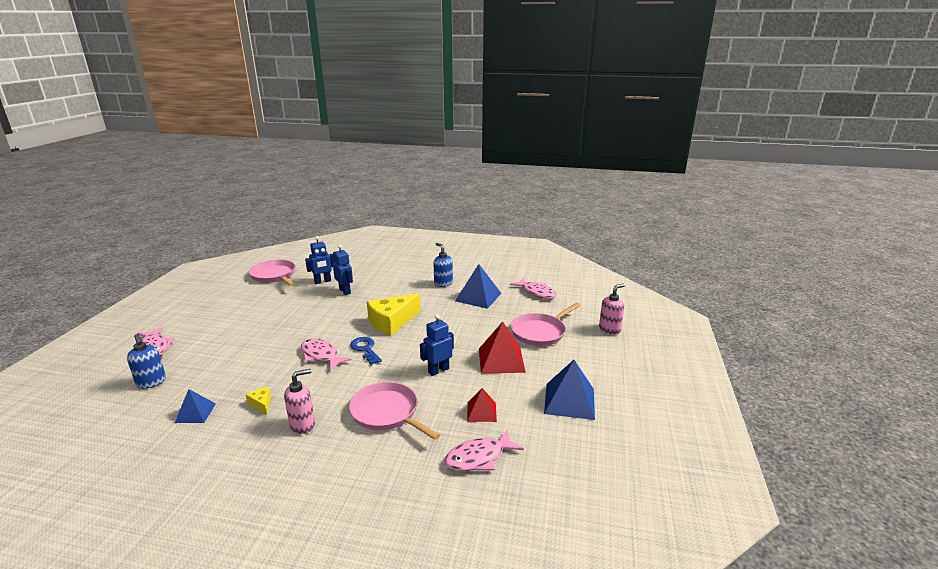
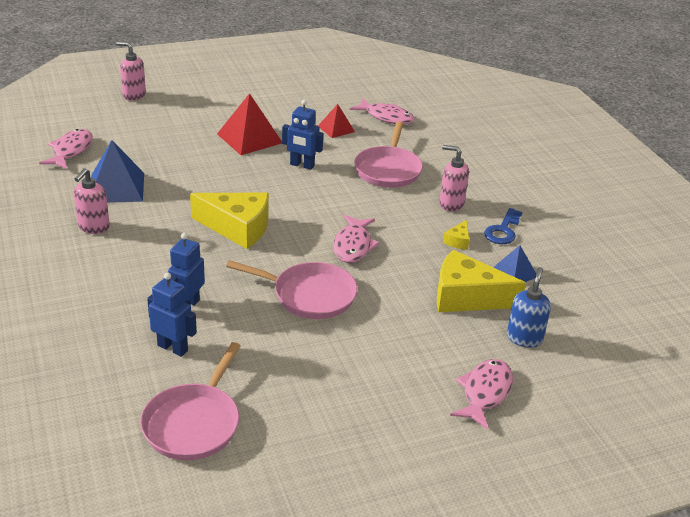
camera: 125 degrees left, 10 degrees up
blue key [350,337,382,365] -> blue key moved to [484,208,522,244]
blue soap dispenser [433,243,453,287] -> pink soap dispenser [74,168,110,234]
pink pan [511,303,581,346] -> pink pan moved to [226,260,358,319]
blue pyramid [544,360,595,420] -> none
none -> yellow cheese [437,250,526,312]

